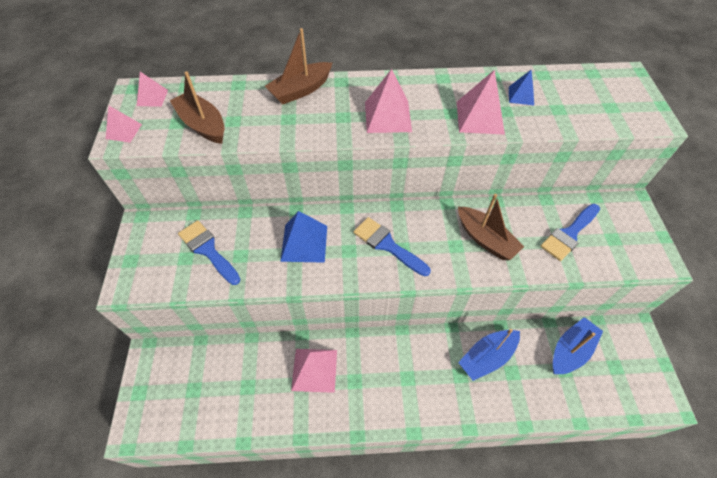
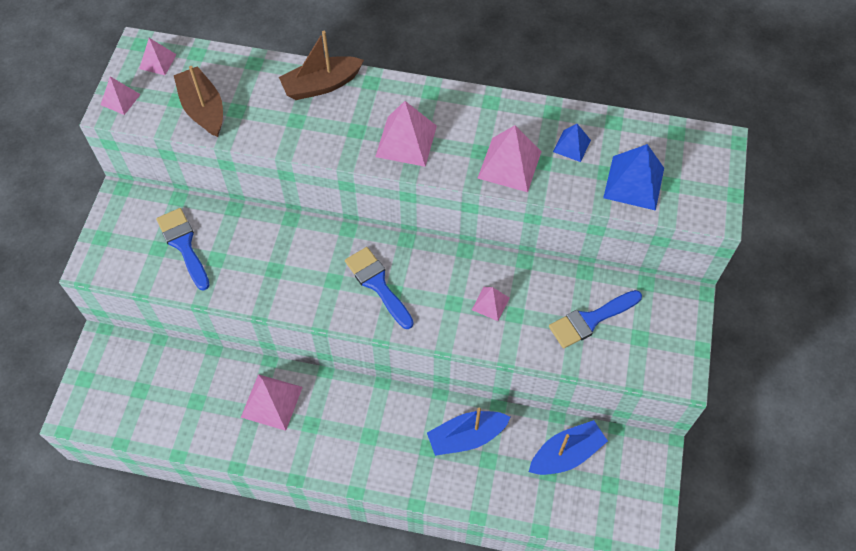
camera: 15 degrees right, 5 degrees up
blue pyramid [280,211,327,263] -> blue pyramid moved to [603,144,664,211]
brown boat [458,194,524,260] -> pink pyramid [472,287,509,321]

